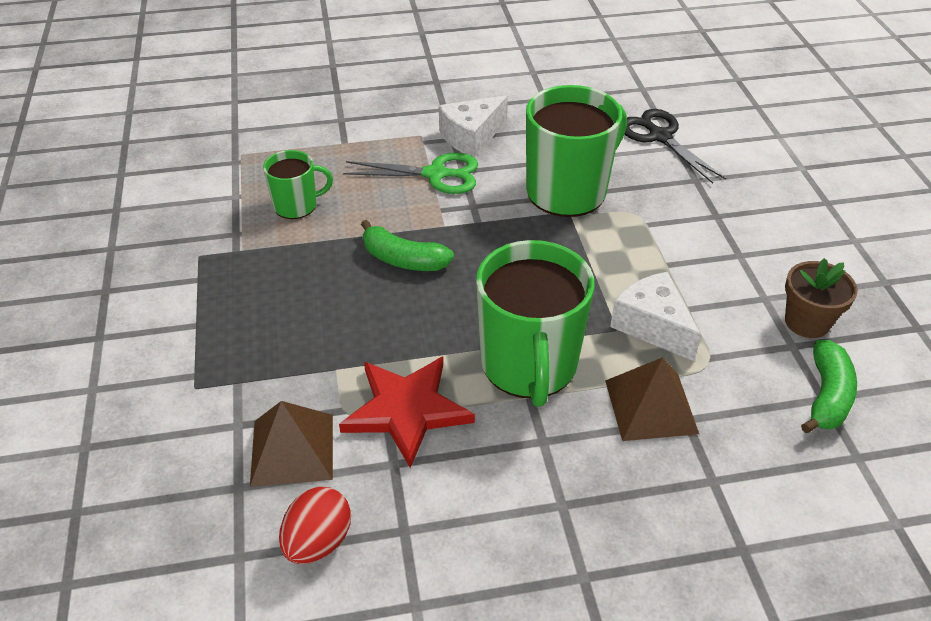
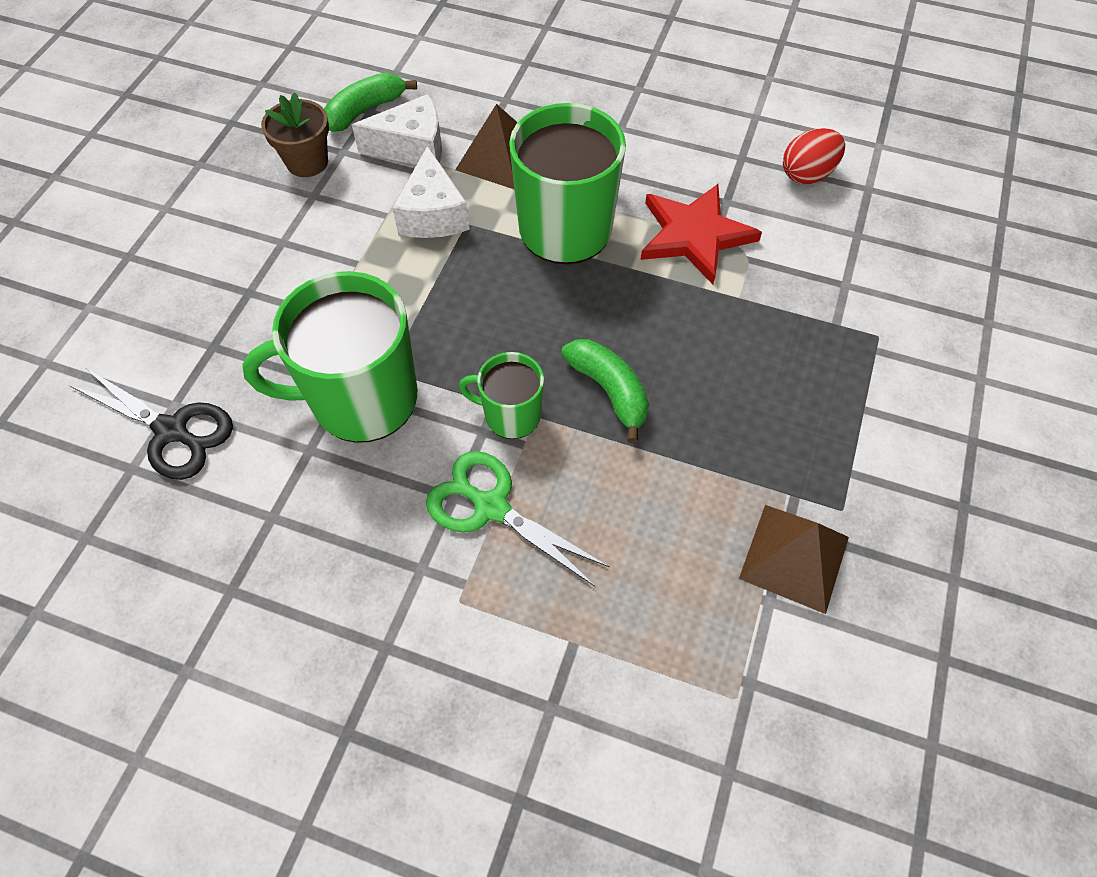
camera: 150 degrees left, 15 degrees up
brown pyramid [250,401,333,487] -> brown pyramid moved to [739,505,849,614]
green mug [263,150,333,219] -> green mug moved to [459,352,544,439]
white cheese [439,95,508,157] -> white cheese moved to [352,94,442,165]
black scissors [625,109,726,184] -> black scissors turned 60 degrees counterclockwise [69,367,233,480]

